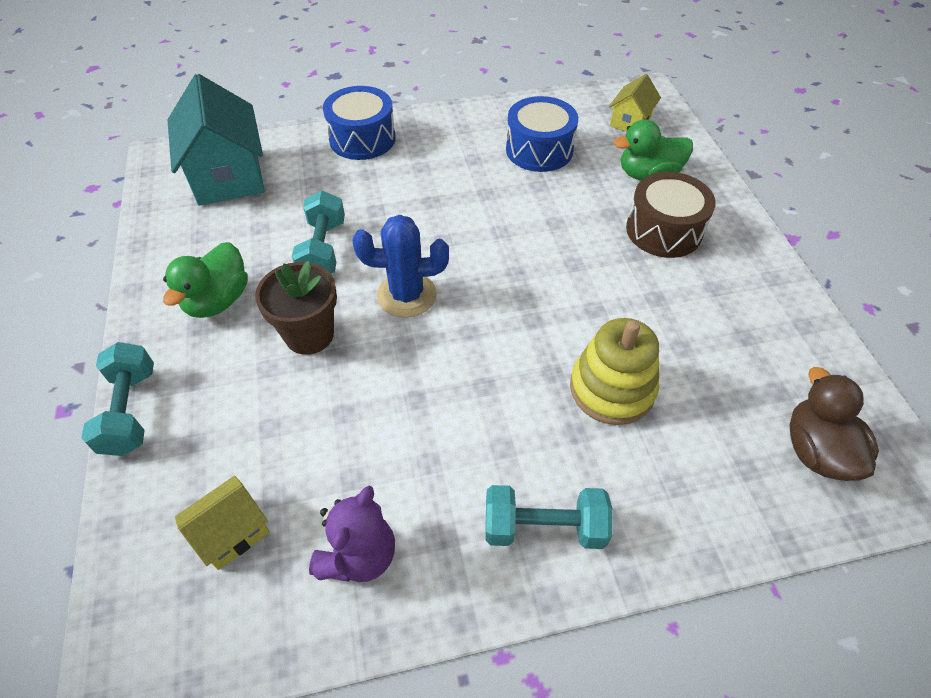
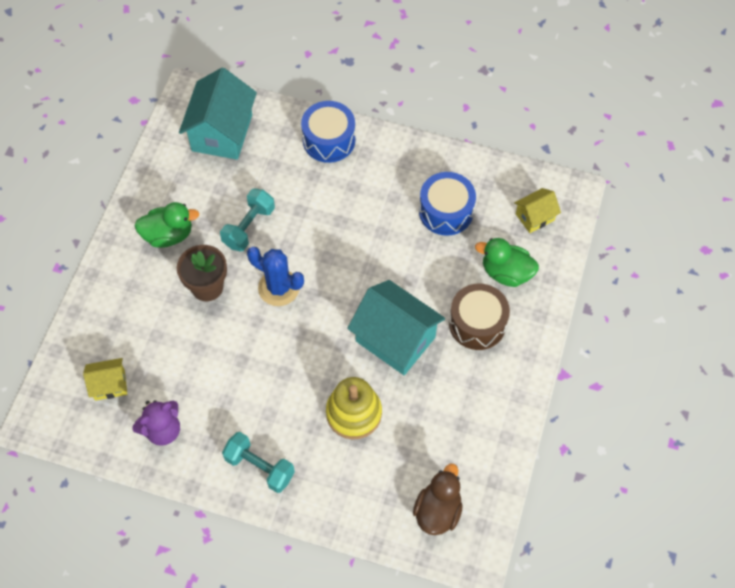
camera: 30 degrees right, 10 degrees up
turquoise dumbbell [81,342,154,456] -> none
green duck [163,242,248,318] -> green duck turned 150 degrees counterclockwise [134,202,199,248]
none -> turquoise house [347,280,445,375]

